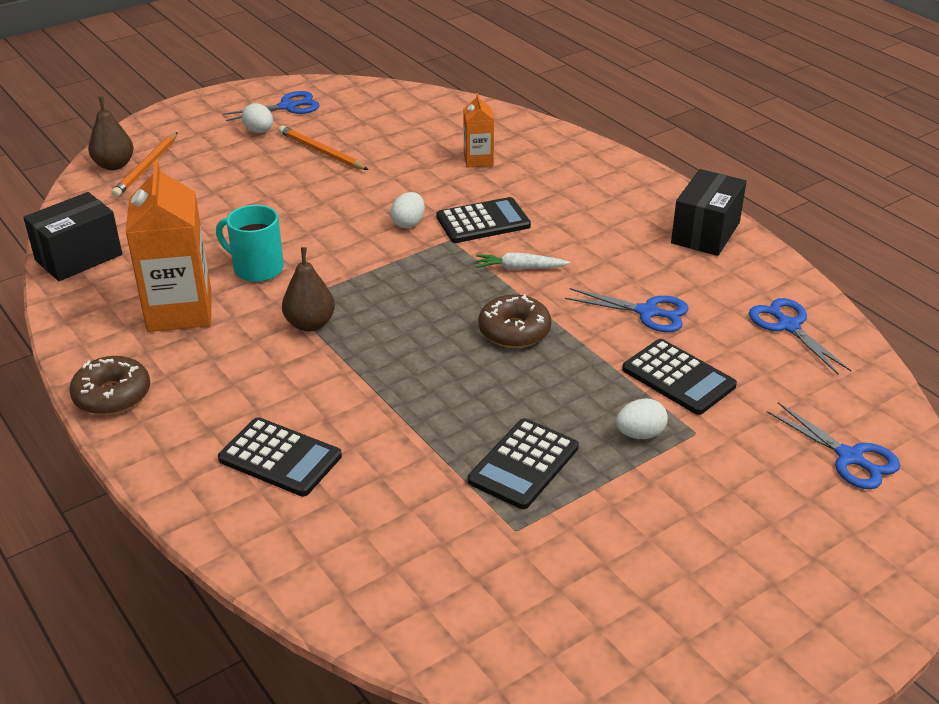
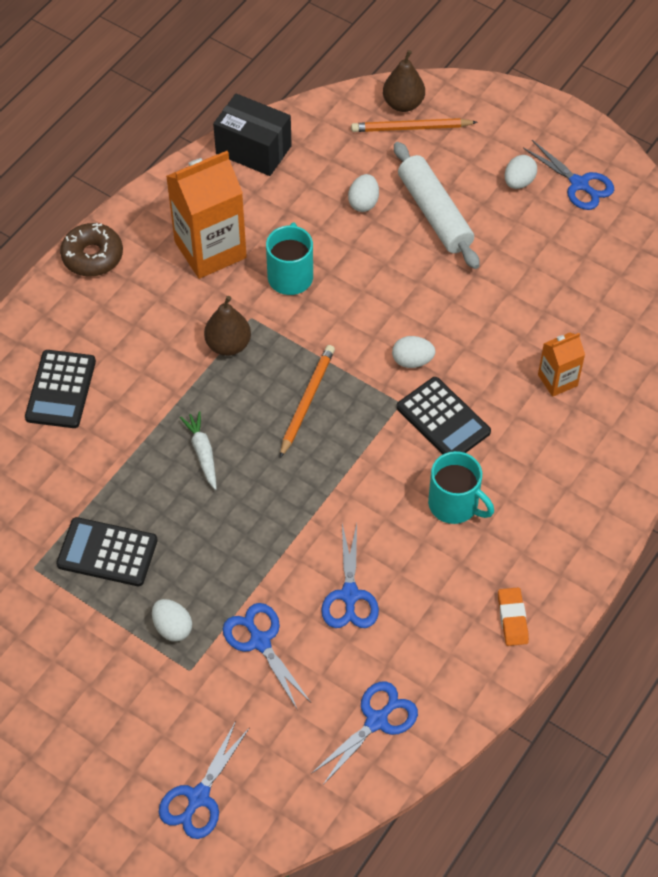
camera: 70 degrees right, 20 degrees up
orange pencil [278,126,369,170] -> orange pencil moved to [280,345,335,458]
white carrot [476,253,570,270] -> white carrot moved to [180,411,217,490]
brown donut [478,294,551,348] -> none
black calculator [622,339,737,415] -> blue scissors [223,603,311,709]
black box [671,169,747,256] -> orange eraser [498,588,529,646]
none -> white egg [348,174,379,212]
none -> white rolling pin [394,142,480,269]
none -> turquoise mug [428,451,494,524]

